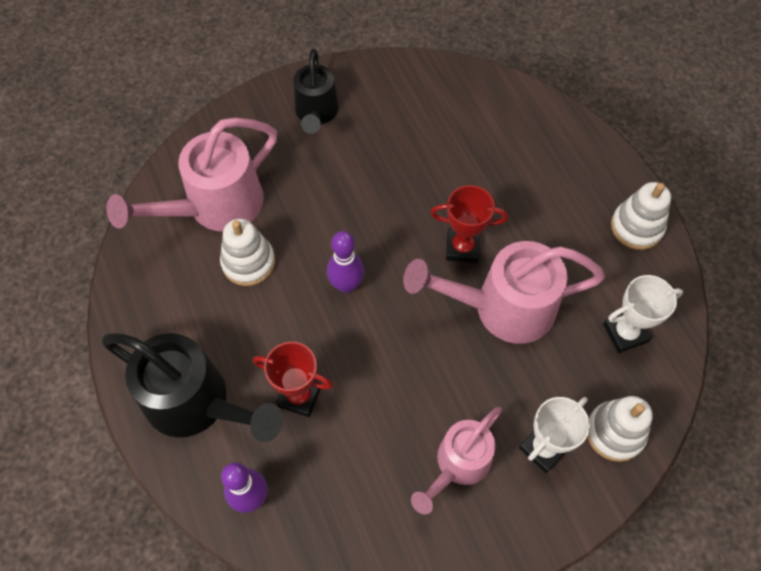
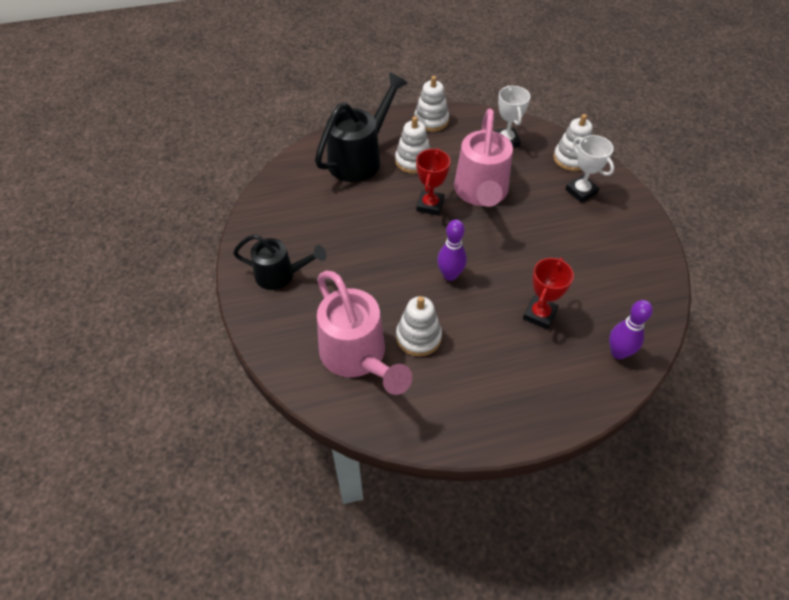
camera: 80 degrees left, 10 degrees down
black watering can [102,333,283,442] -> black watering can moved to [315,72,408,182]
pink watering can [411,407,502,514] -> none
none -> white stacking toy [395,116,431,174]

